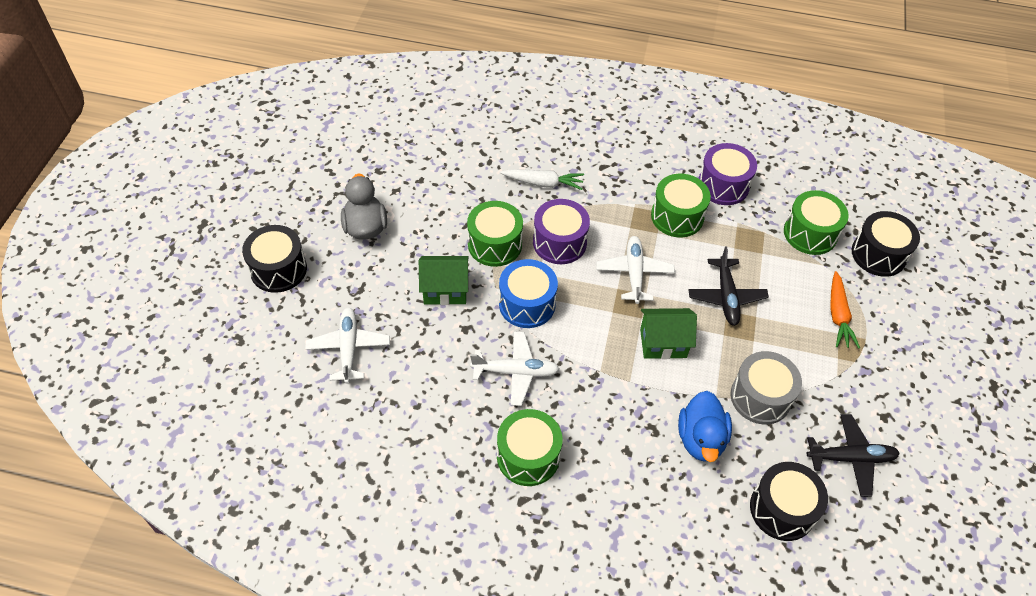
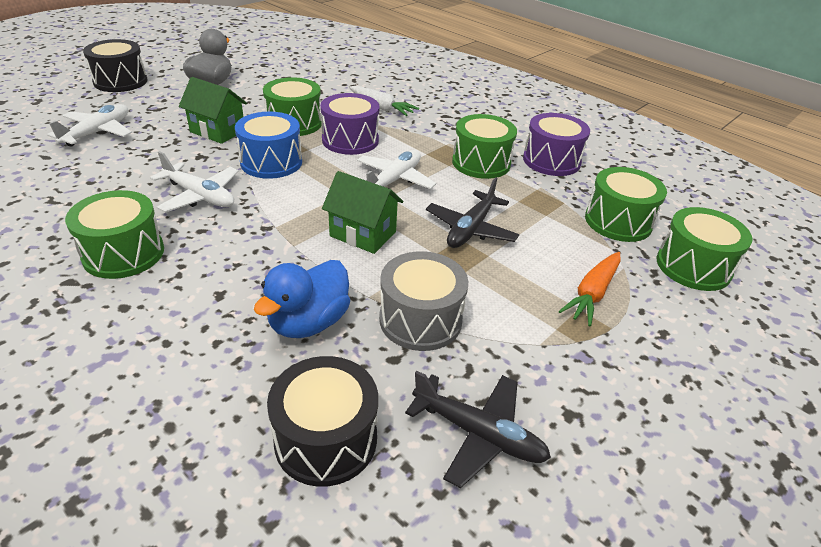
camera: 30 degrees right, 15 degrees down
black drum [852,211,920,277] -> green drum [657,207,753,291]

